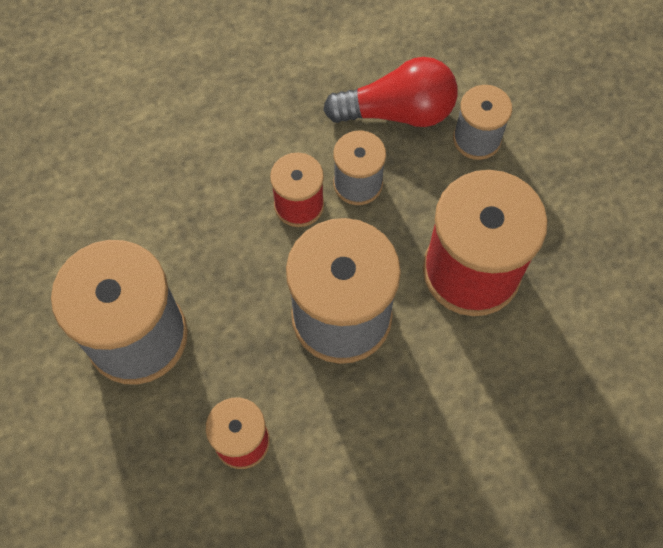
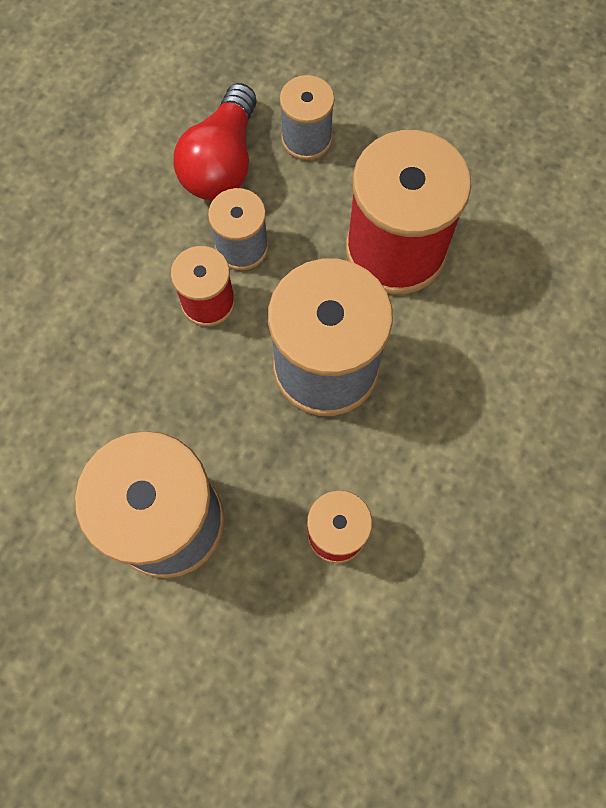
camera: 40 degrees left, 5 degrees up
red light bulb [323,57,458,127] -> red light bulb turned 150 degrees clockwise [173,83,257,200]

